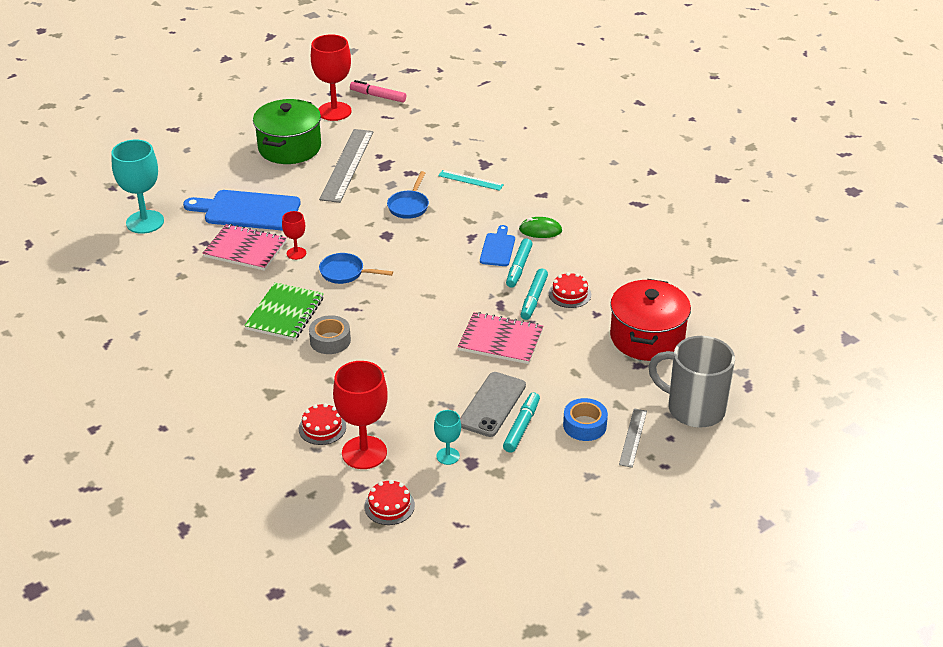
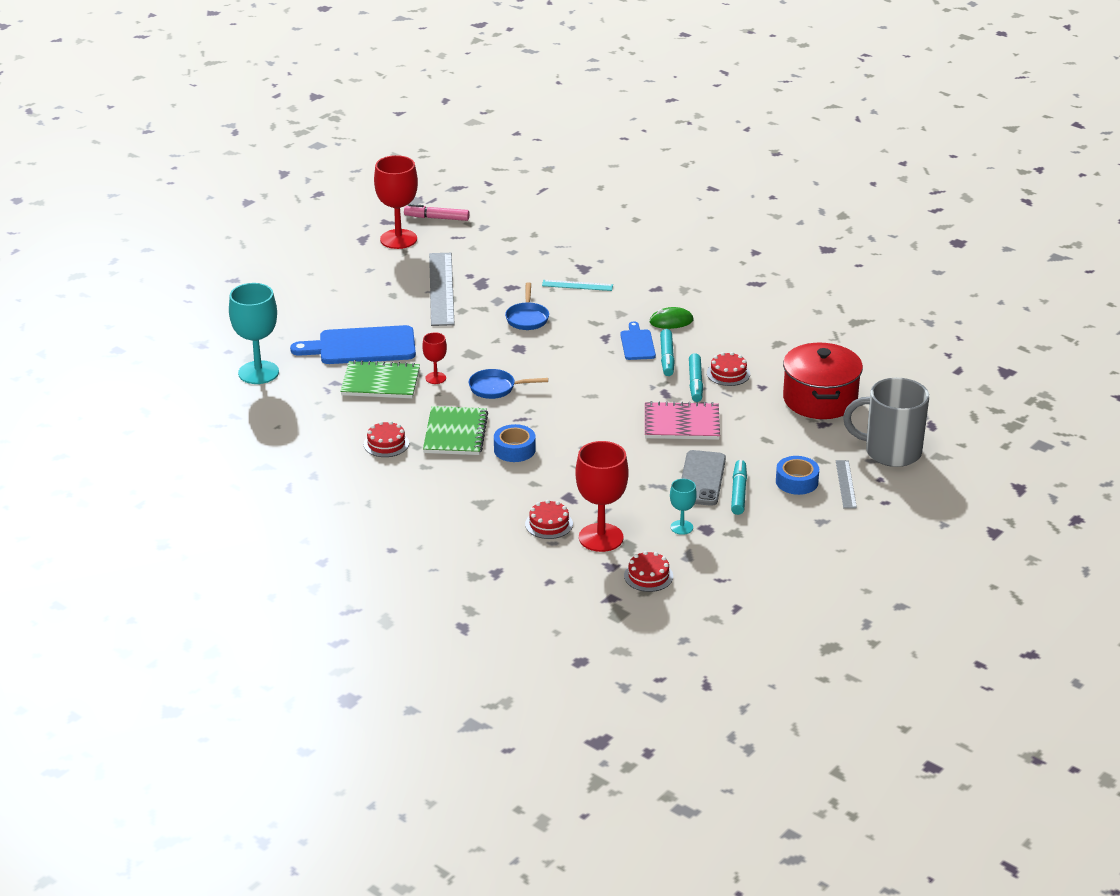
camera: 15 degrees left, 5 degrees down
pink notebook [203,224,287,271] -> green notebook [340,360,420,398]
green pot [253,99,321,164] -> none
grey tape [309,315,351,354] -> blue tape [494,424,536,462]
none -> red cake [364,421,409,457]

